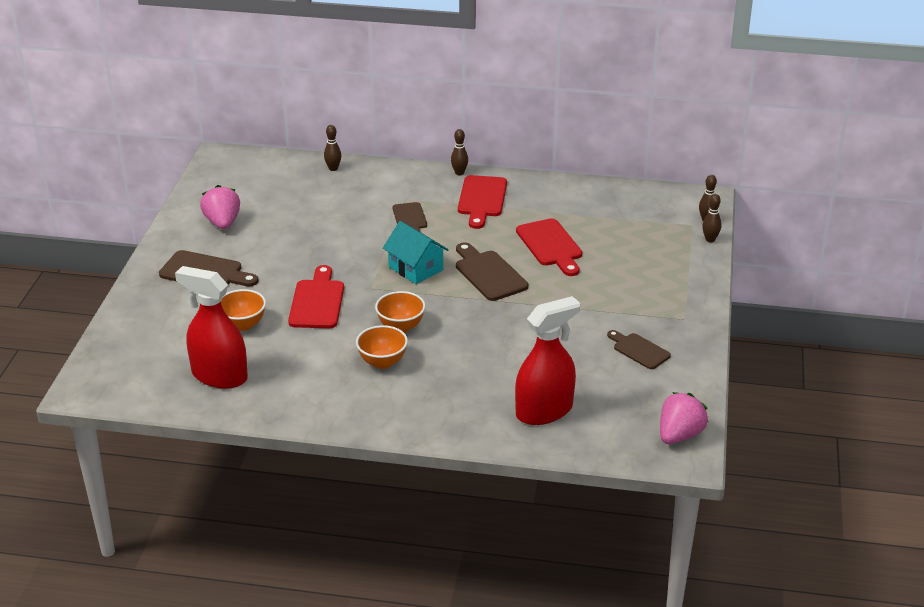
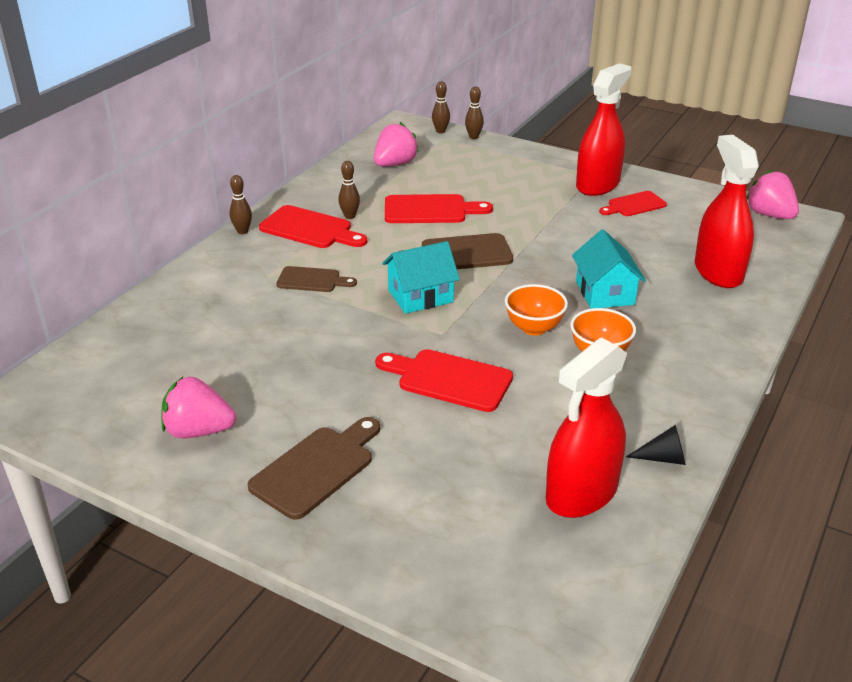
camera: 70 degrees left, 0 degrees up
orange bowl [221,289,266,331] -> none
brown bowling pin [324,125,341,171] -> brown bowling pin moved to [338,161,360,219]
brown cutting board [607,330,671,369] -> red cutting board [599,191,667,216]
none -> pink strawberry [374,122,419,166]
none -> turquoise house [572,230,646,309]
none -> red spray bottle [576,63,632,196]
none -> black cone [626,425,686,465]

